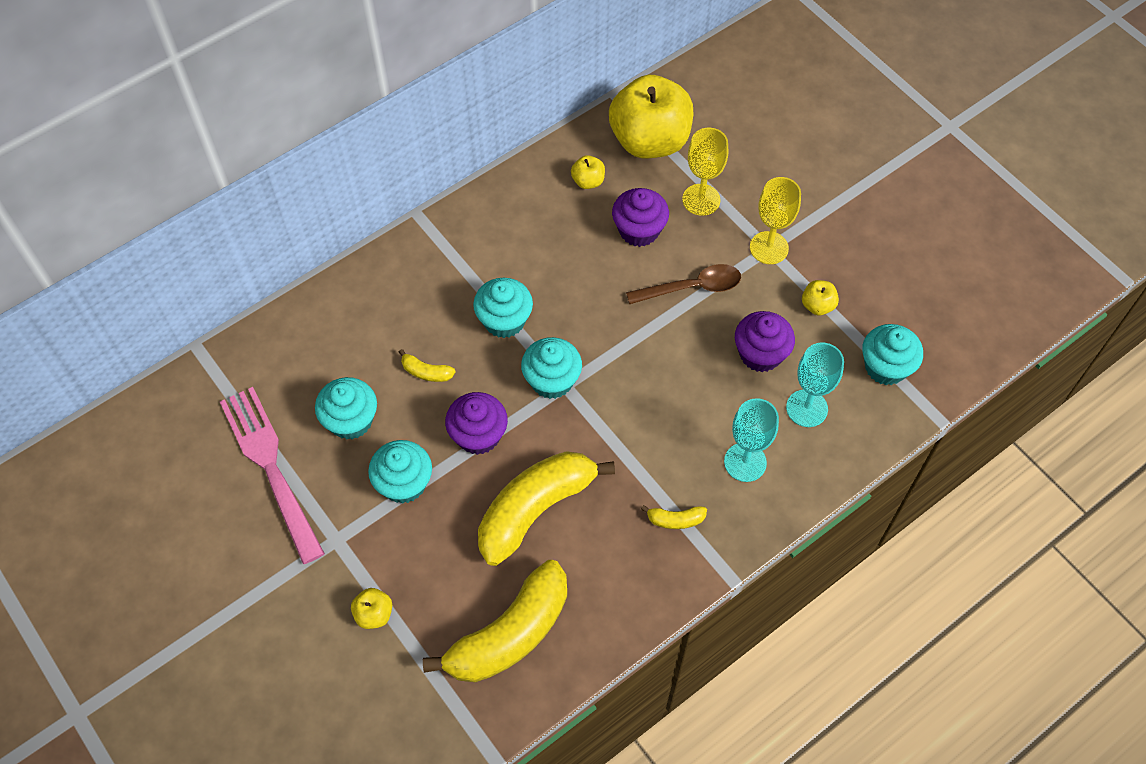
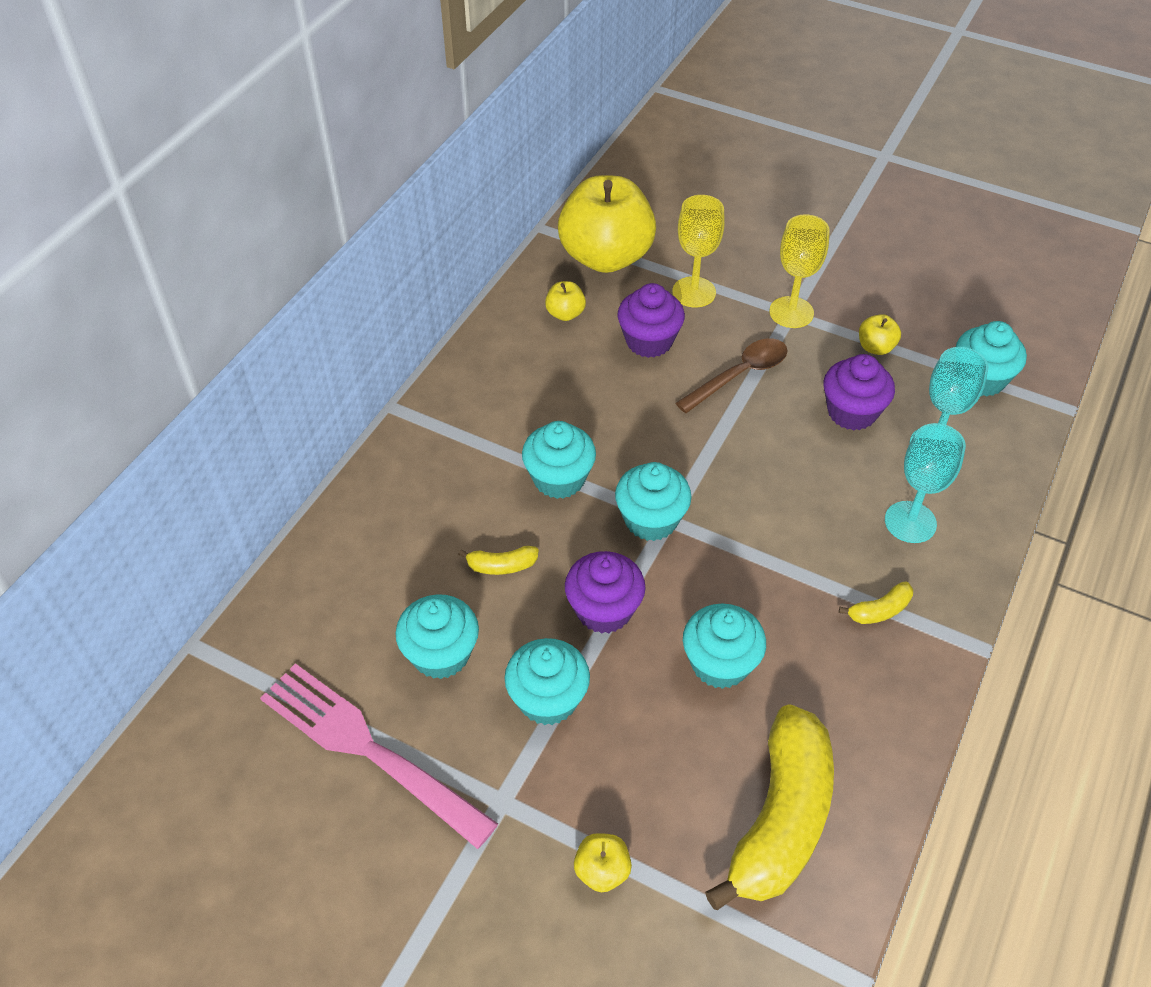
camera: 25 degrees left, 10 degrees down
yellow banana [478,451,615,566] -> turquoise cupcake [683,604,766,689]

